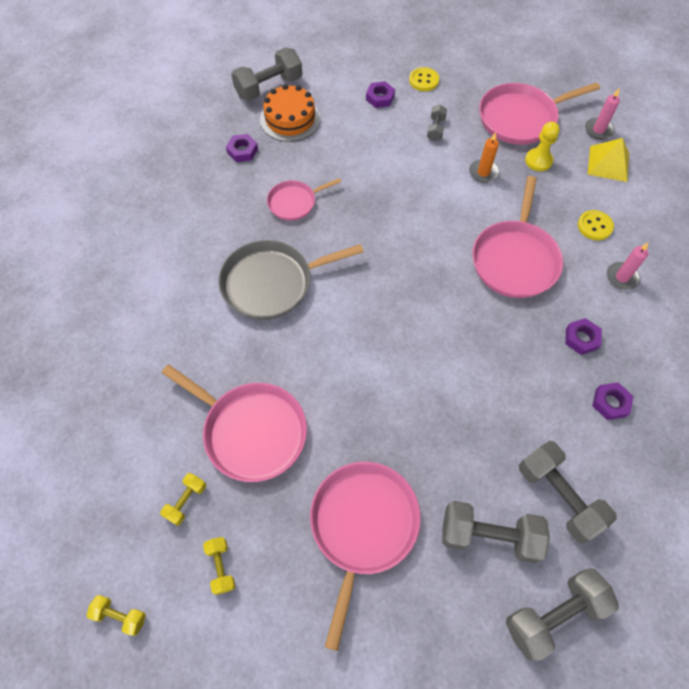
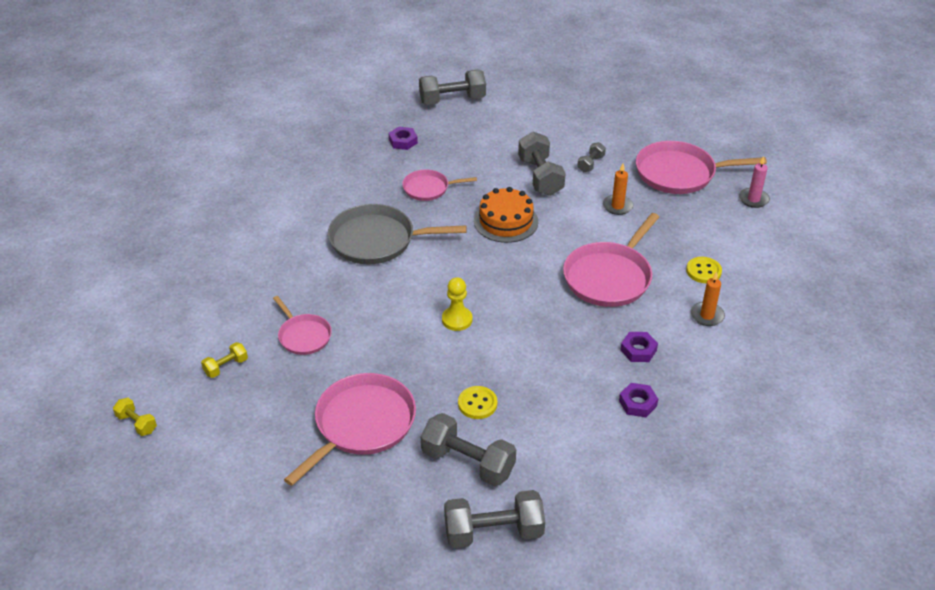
camera: 20 degrees right, 20 degrees down
pink pan [162,364,307,482] -> pink pan [273,296,332,355], size x0.57
yellow dumbbell [203,537,236,595] -> none
orange cake [260,84,320,142] -> orange cake moved to [474,187,538,243]
purple nut [366,81,395,108] -> none
yellow button [409,67,439,91] -> yellow button moved to [458,386,497,419]
grey dumbbell [519,441,617,543] -> grey dumbbell moved to [518,132,566,196]
yellow pawn [525,122,560,171] -> yellow pawn moved to [442,277,472,331]
yellow pyramid [587,138,629,182] -> none
pink candle [607,243,649,290] -> orange candle [691,271,725,326]

